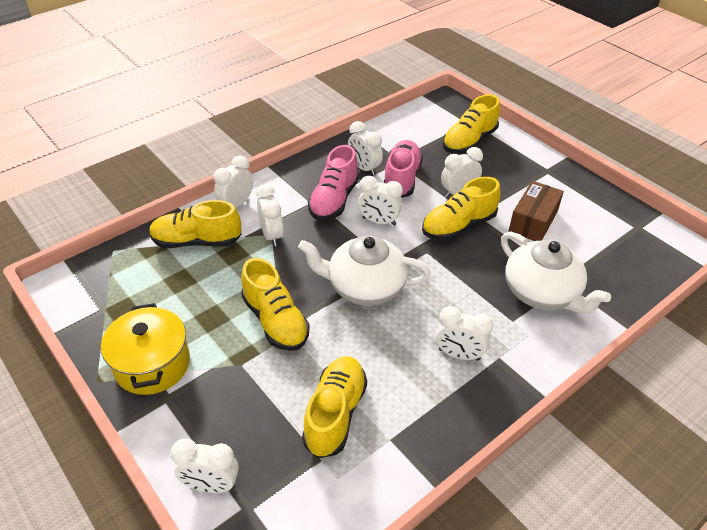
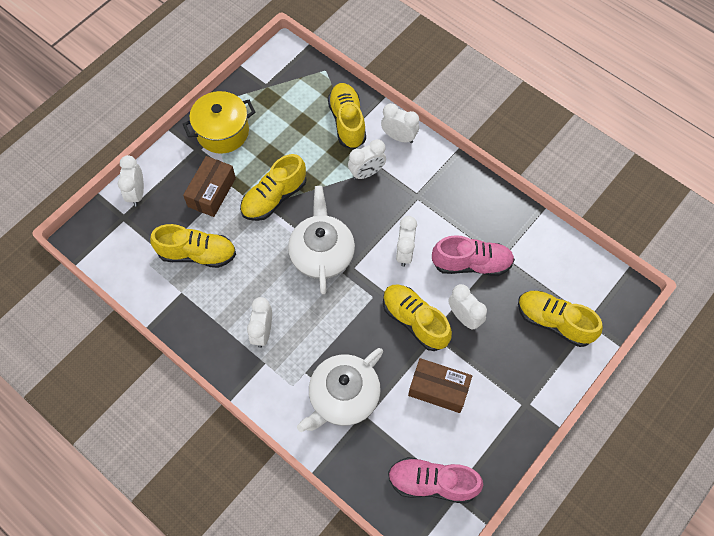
camera: 80 degrees right, 20 degrees up
pink shoe [308,145,359,220] -> pink shoe moved to [388,457,483,504]
white clock [348,121,383,176] -> none
none -> brown box [183,156,236,217]

